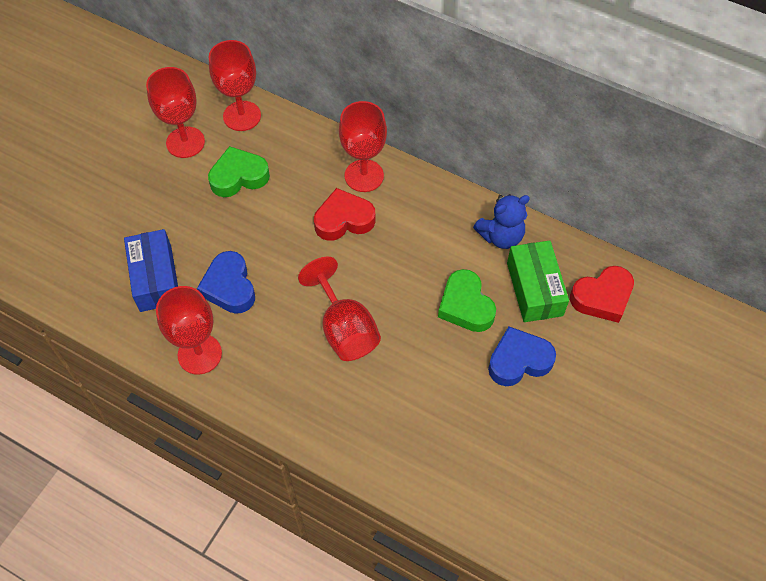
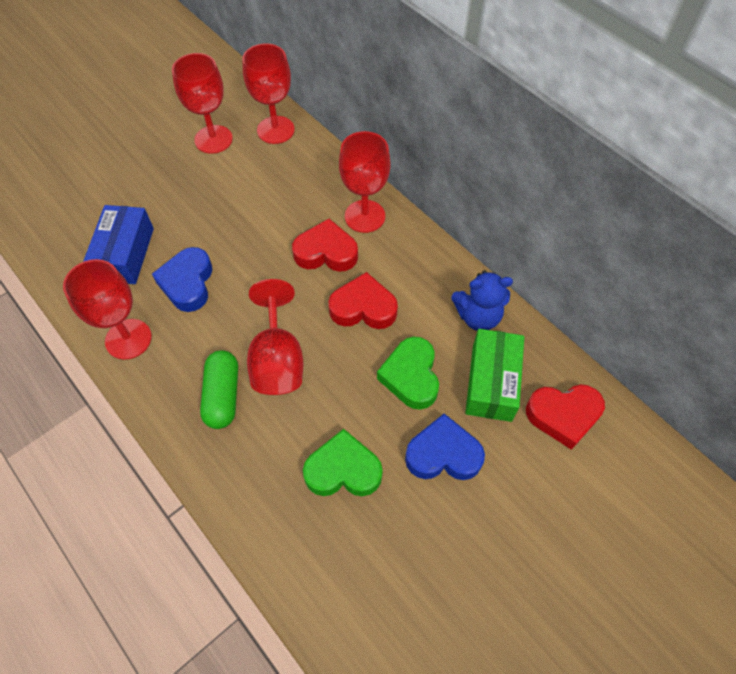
camera: 20 degrees right, 0 degrees up
green heart [208,146,270,197] -> green heart moved to [303,429,383,496]
none -> green capsule [200,350,238,429]
none -> red heart [328,272,398,329]

